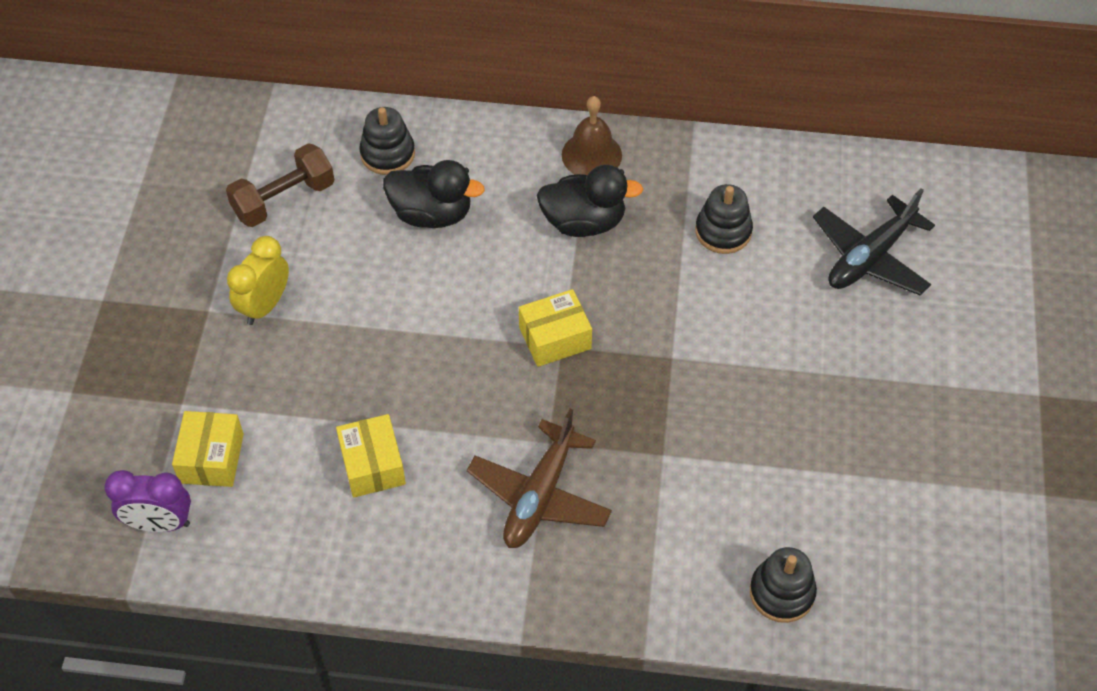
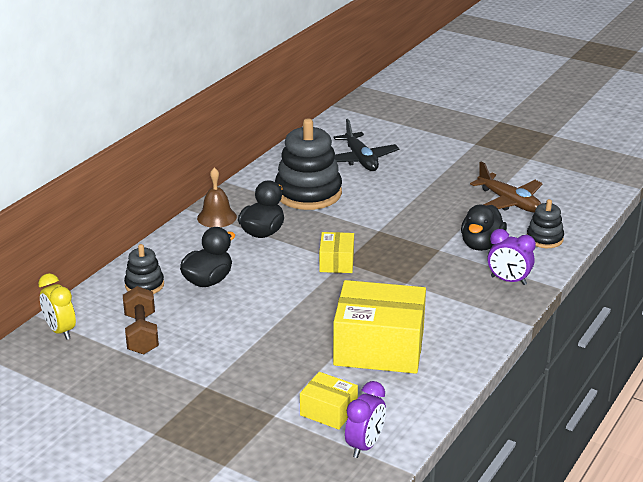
camera: 65 degrees left, 25 degrees down
yellow clock [227,236,289,325] -> yellow clock moved to [38,273,76,340]
yellow box [336,414,406,498] -> yellow box [333,280,426,374], size x2.00
brown plane [467,409,612,548] -> brown plane moved to [470,162,543,213]
black stacking toy [695,184,753,254] -> black stacking toy [275,118,342,210], size x1.94
none -> black duck [461,205,507,251]
none -> purple clock [488,229,536,285]

